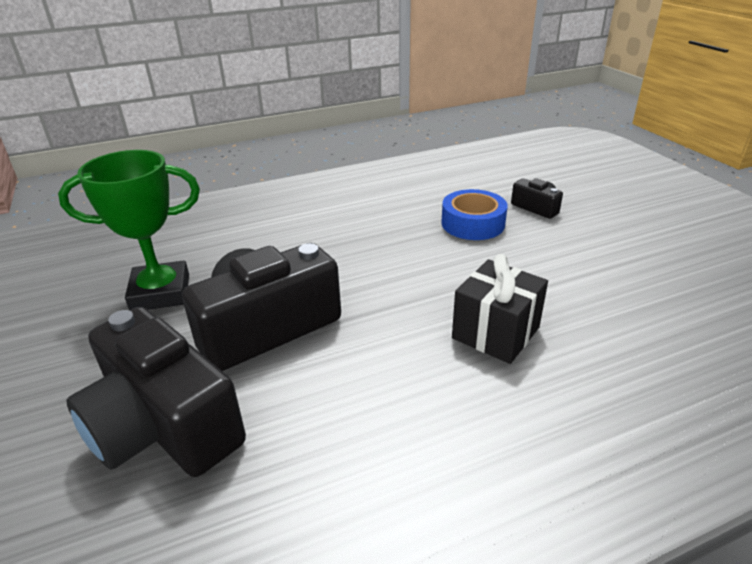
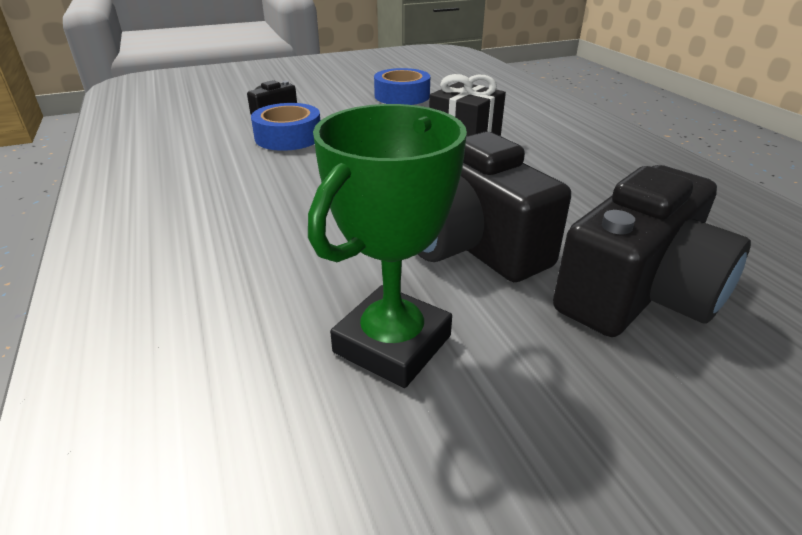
camera: 90 degrees left, 0 degrees up
green trophy [58,150,200,310] -> green trophy turned 45 degrees clockwise [308,104,467,388]
none -> blue tape [374,68,430,105]

